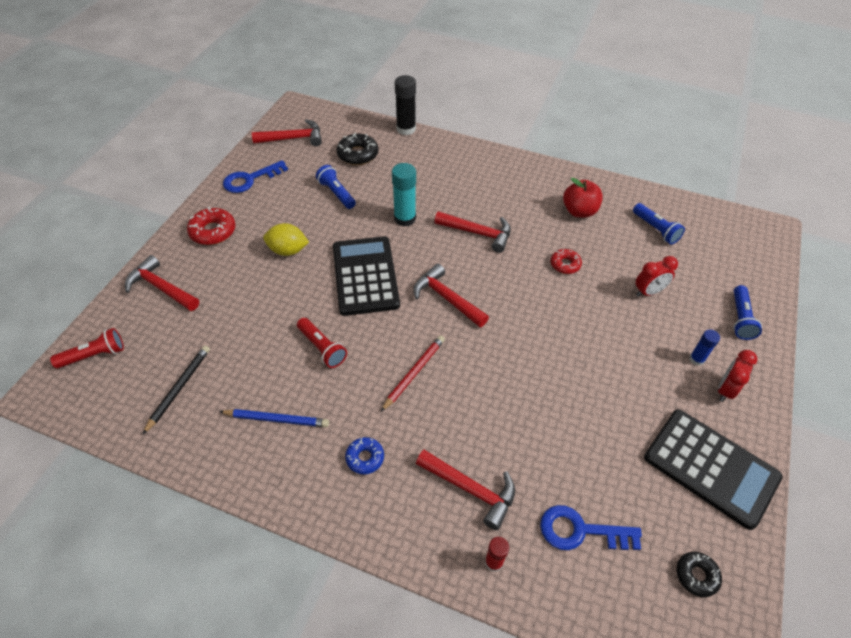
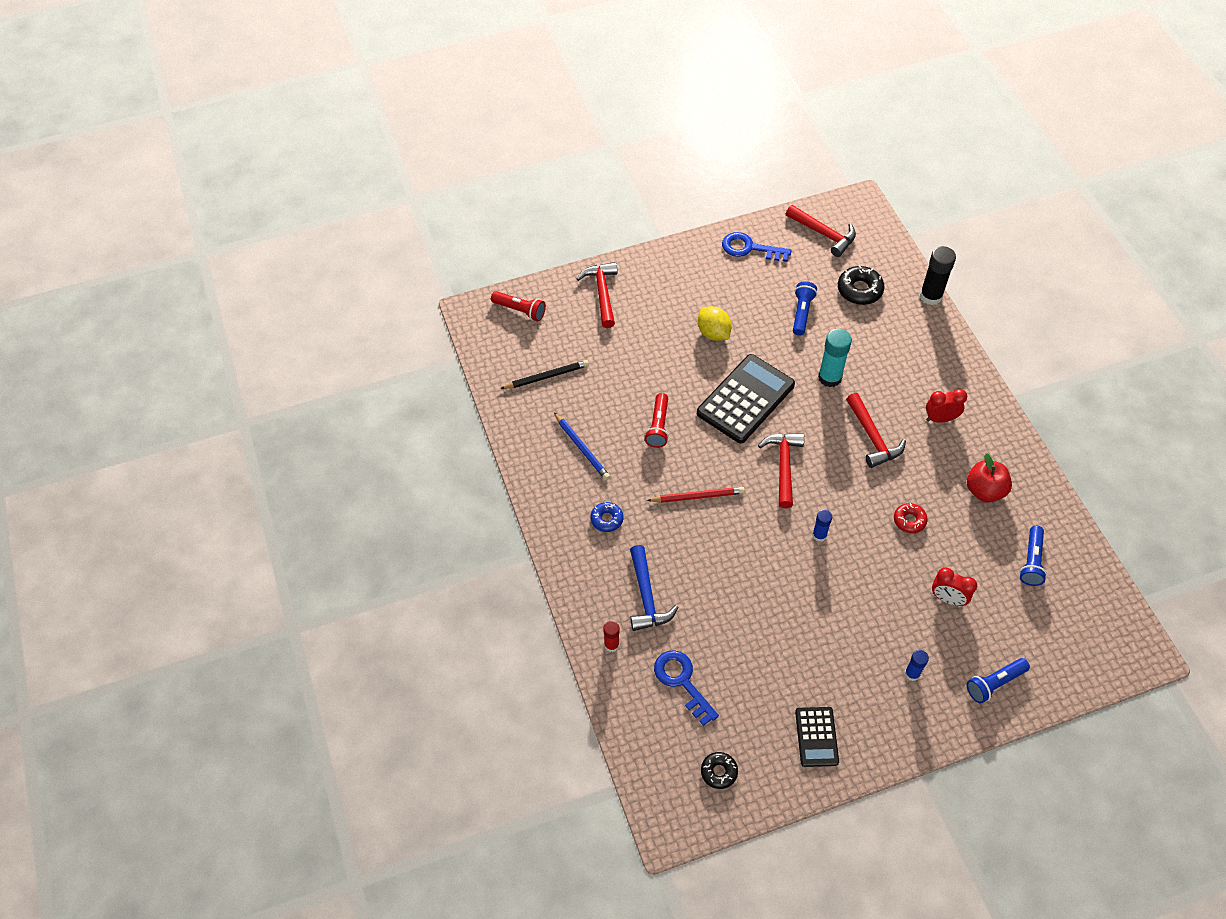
camera: 50 degrees right, 5 degrees up
red donut [187,207,235,245] -> none
red hammer [416,450,515,530] -> blue hammer [630,545,679,631]
black calculator [644,409,783,530] -> black calculator [795,707,839,767], size x0.55
red clock [718,350,757,402] -> red clock moved to [926,389,967,423]
none -> blue glue stick [812,510,832,542]

